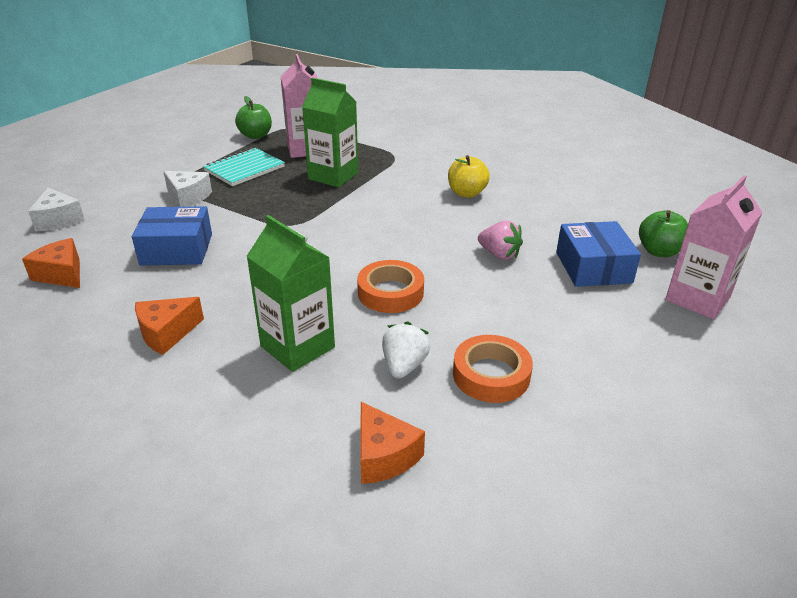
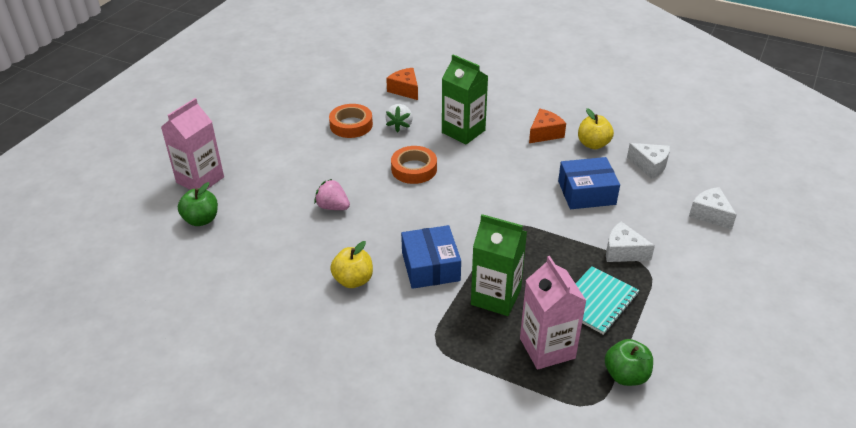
camera: 175 degrees right, 5 degrees up
orange cheese [22,238,80,288] -> white cheese [627,143,670,179]
blue box [556,221,641,287] -> blue box moved to [401,225,461,289]
none -> yellow apple [578,108,614,149]

